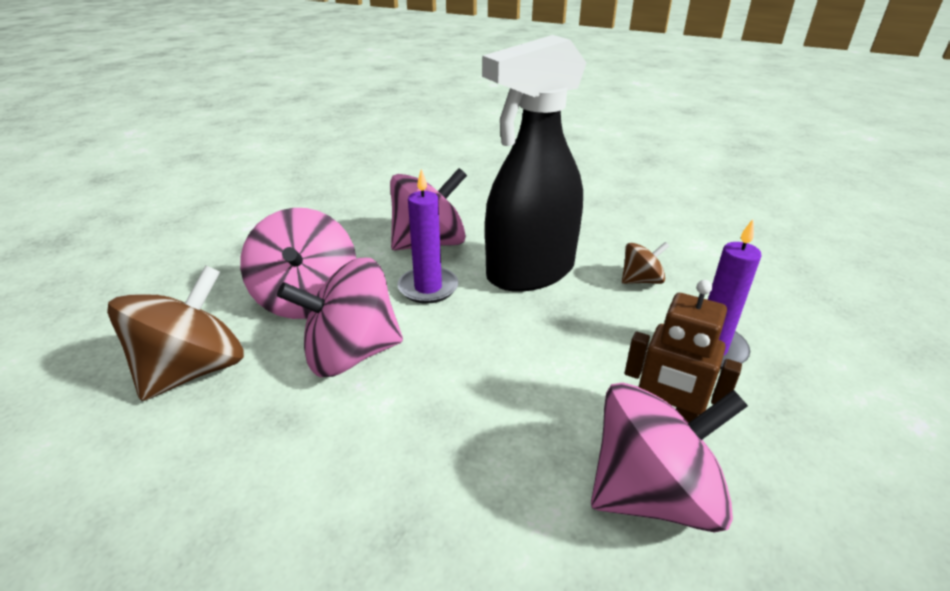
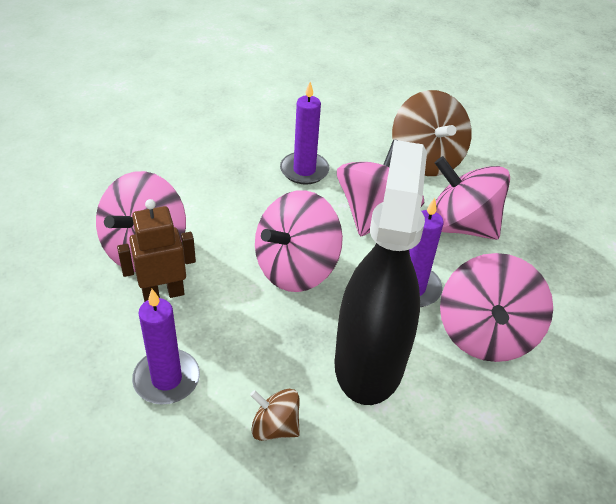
camera: 130 degrees right, 10 degrees up
brown spinning top [622,242,669,284] -> brown spinning top turned 90 degrees clockwise [250,389,300,441]
none -> pink spinning top [255,190,343,292]
none -> purple candle [280,82,329,185]

